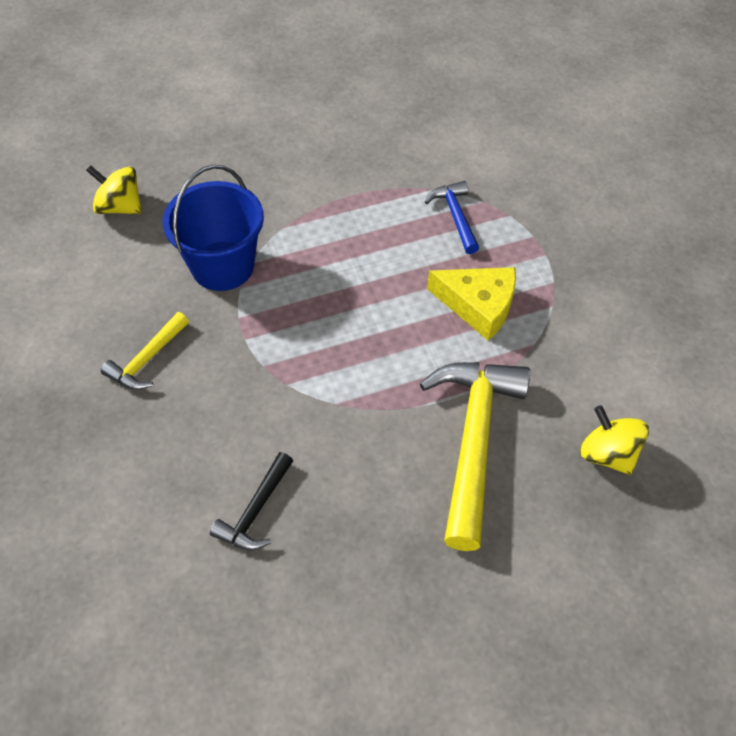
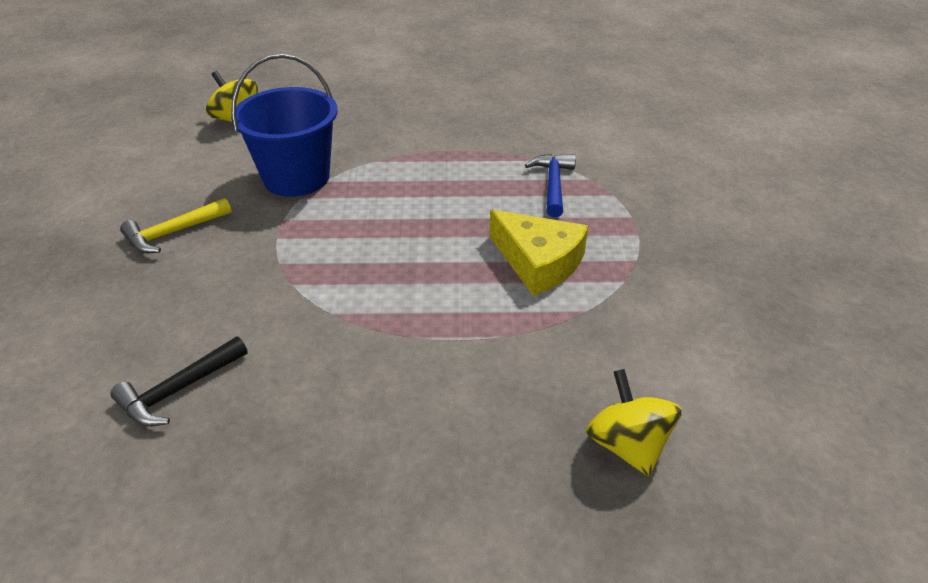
camera: 20 degrees right, 15 degrees down
yellow hammer [420,362,530,551] -> none

